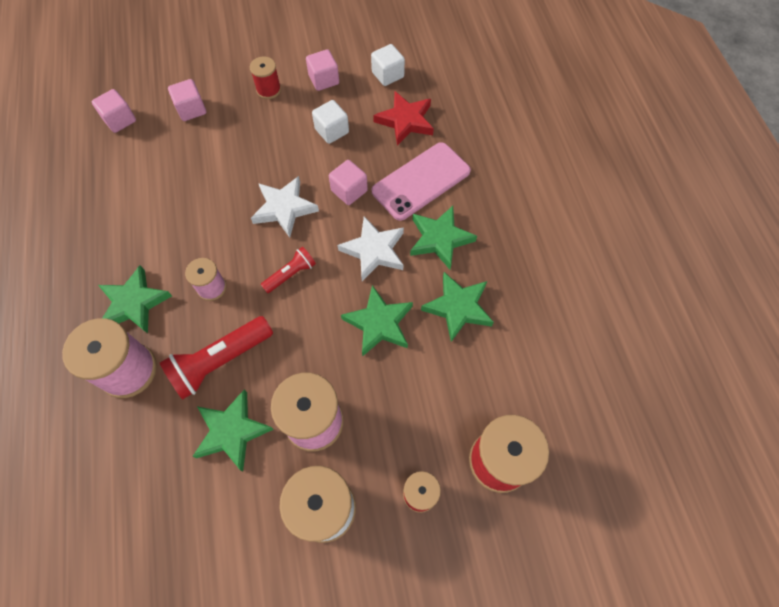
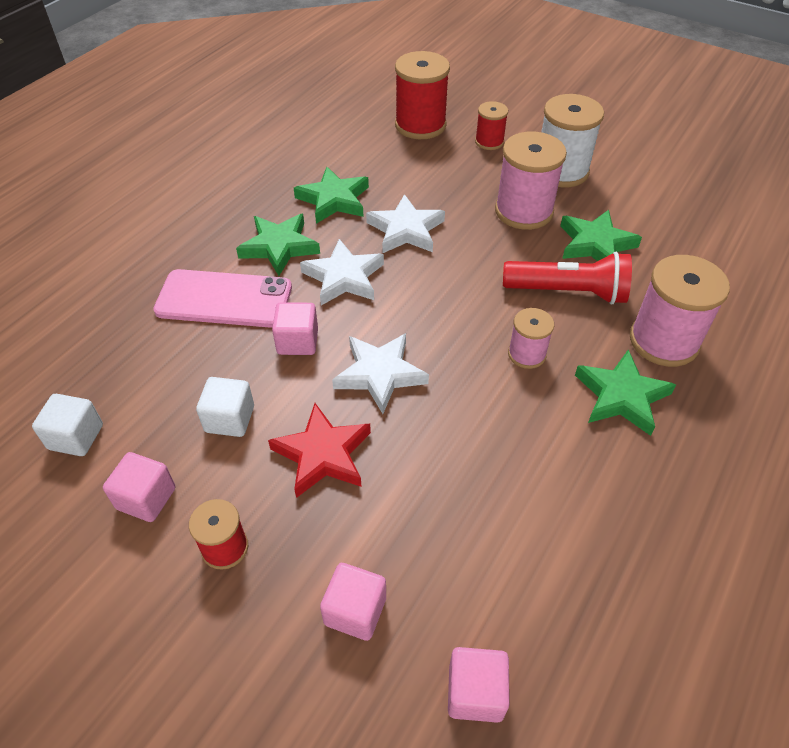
camera: 135 degrees left, 15 degrees down
red flashlight [261,247,316,293] -> none
green star [341,285,413,357] -> white star [366,194,445,253]
red star [373,91,434,146] -> red star moved to [268,403,371,498]

